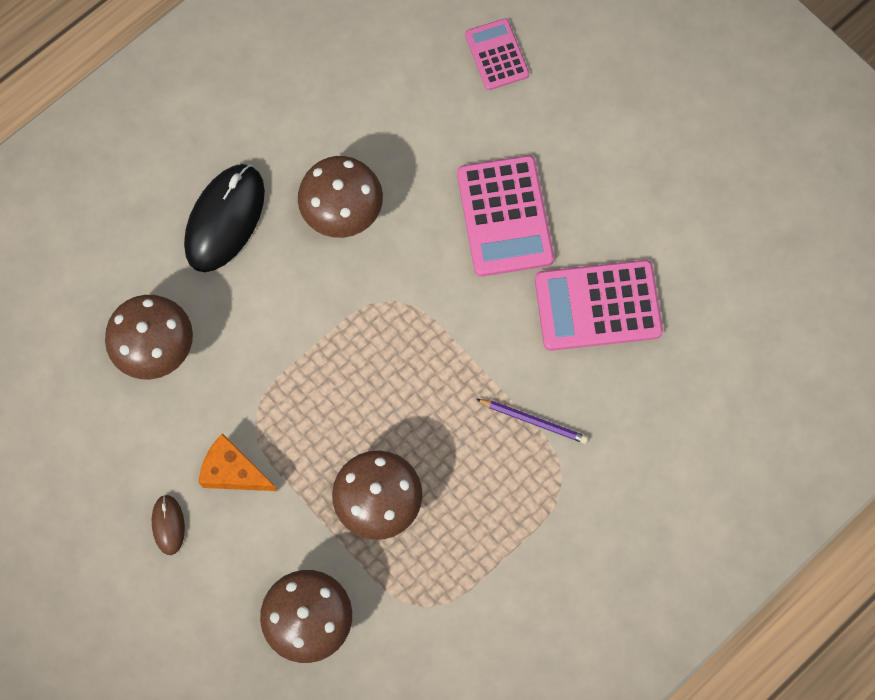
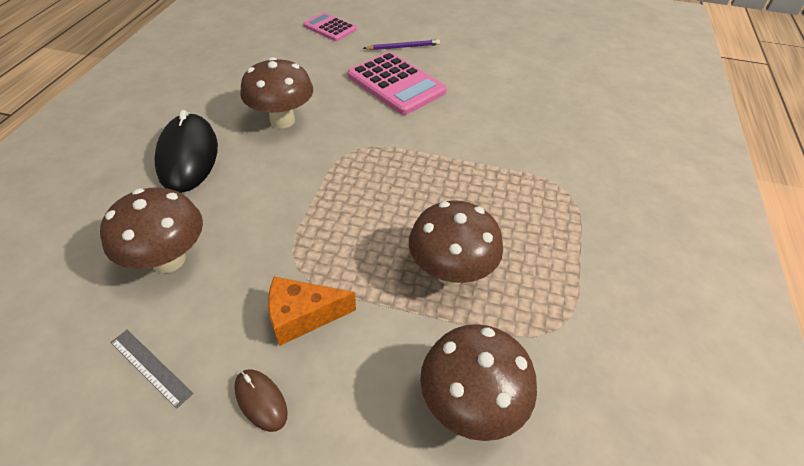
camera: 35 degrees left, 25 degrees down
purple pencil [476,399,588,444] -> purple pencil moved to [363,39,440,50]
pink calculator [535,260,663,351] -> none
none -> grey ruler [110,330,193,409]

